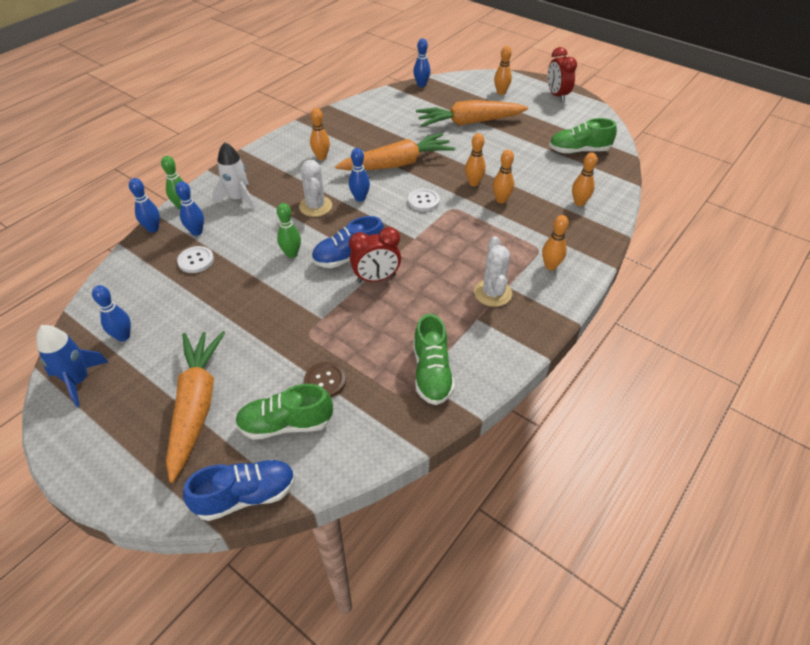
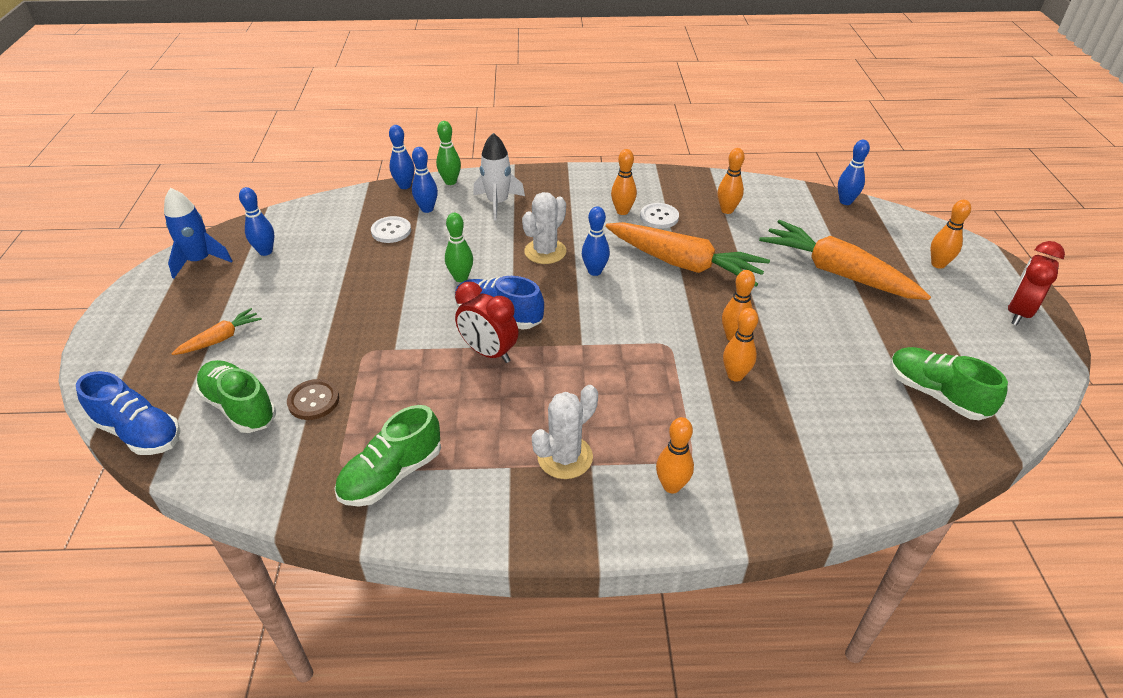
camera: 50 degrees right, 5 degrees down
orange carrot [166,331,225,483] -> orange carrot [171,308,262,355], size x0.47
white button [408,189,440,211] -> white button moved to [640,203,679,229]
orange bowling pin [572,152,597,206] -> orange bowling pin moved to [717,148,745,214]

